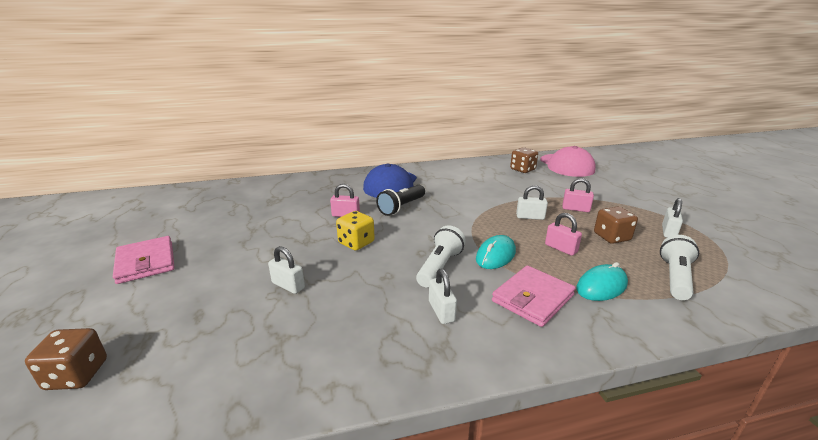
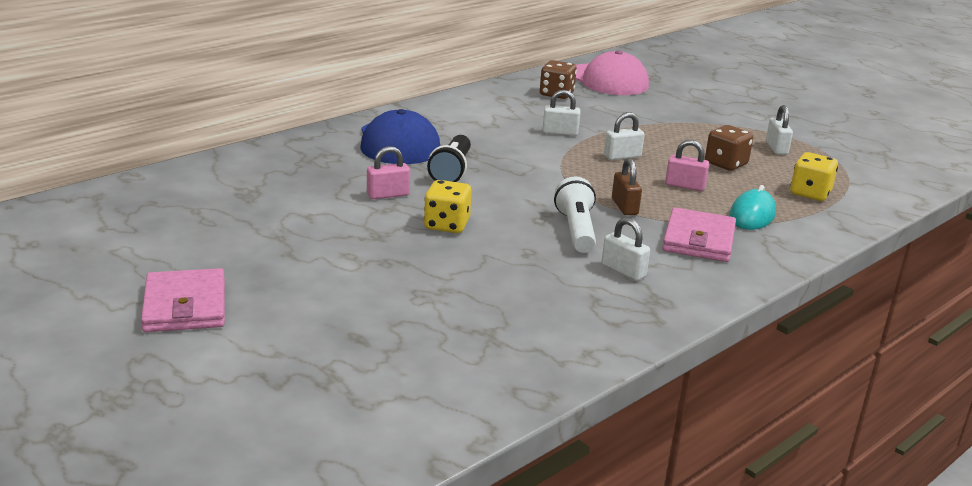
camera: 30 degrees left, 0 degrees up
brown dice [25,328,107,390] -> none
pink wallet [113,236,175,284] -> pink wallet turned 45 degrees clockwise [141,268,225,332]
white padlock [268,246,305,294] -> white padlock moved to [543,90,580,136]
turquoise mouse [476,235,516,269] -> brown padlock [612,158,642,215]
pink padlock [562,178,594,212] -> none
white flashlight [660,235,699,300] -> yellow dice [790,152,838,201]

